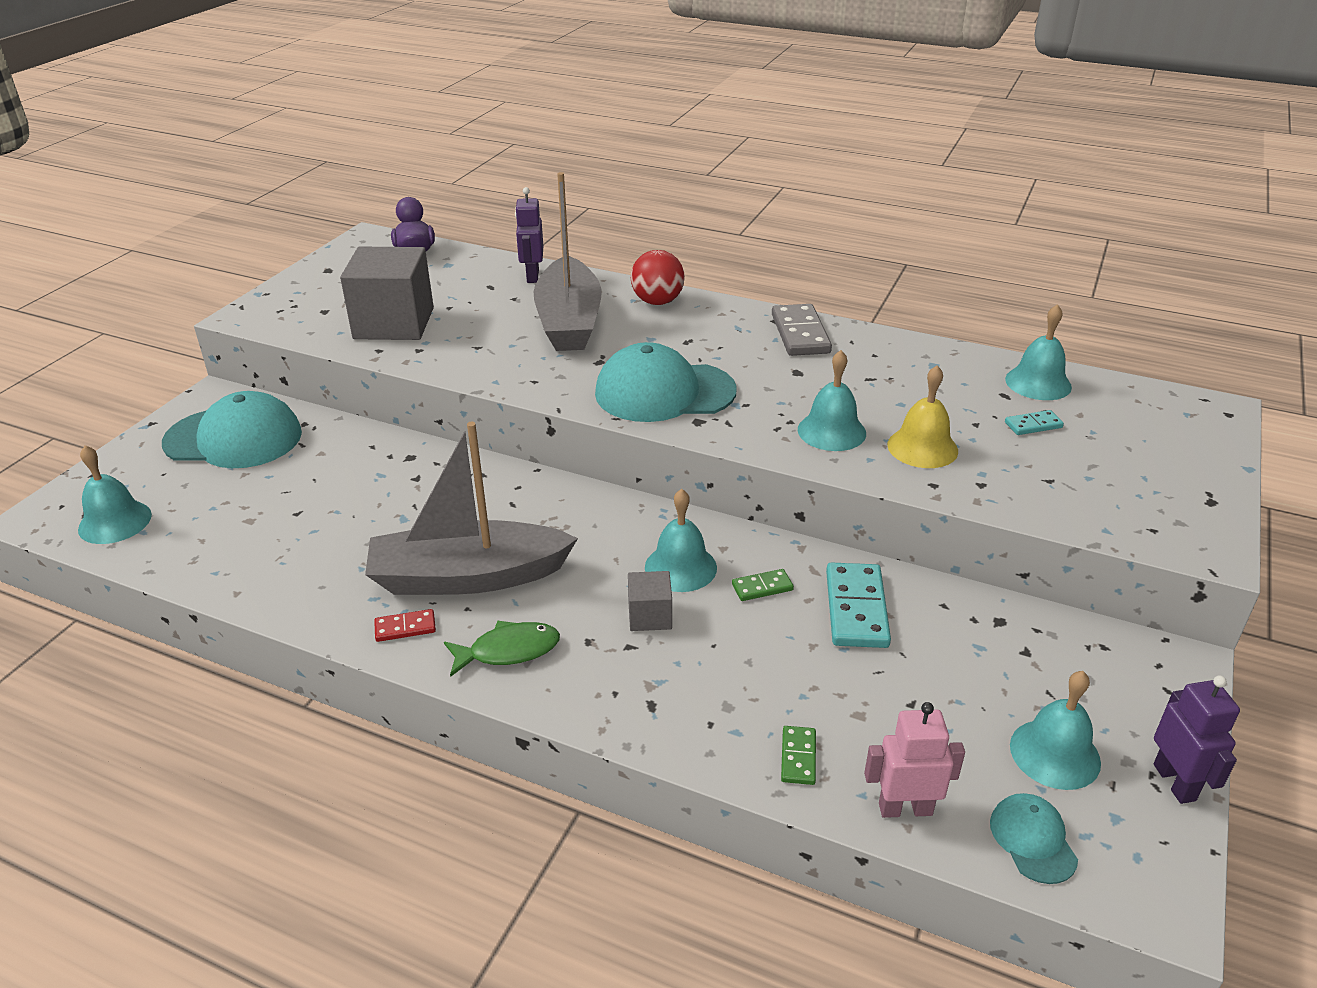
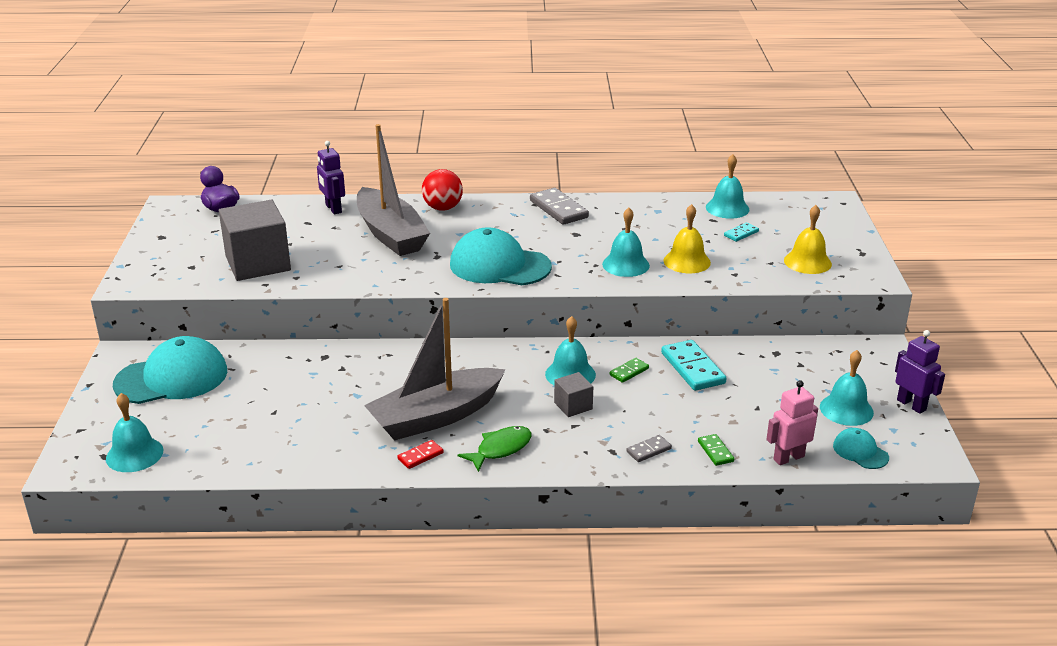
camera: 25 degrees left, 5 degrees down
turquoise cap [595,342,737,422] -> turquoise cap turned 45 degrees clockwise [450,227,552,285]
none -> grey domino [626,435,672,462]
none -> yellow bell [784,205,832,274]

